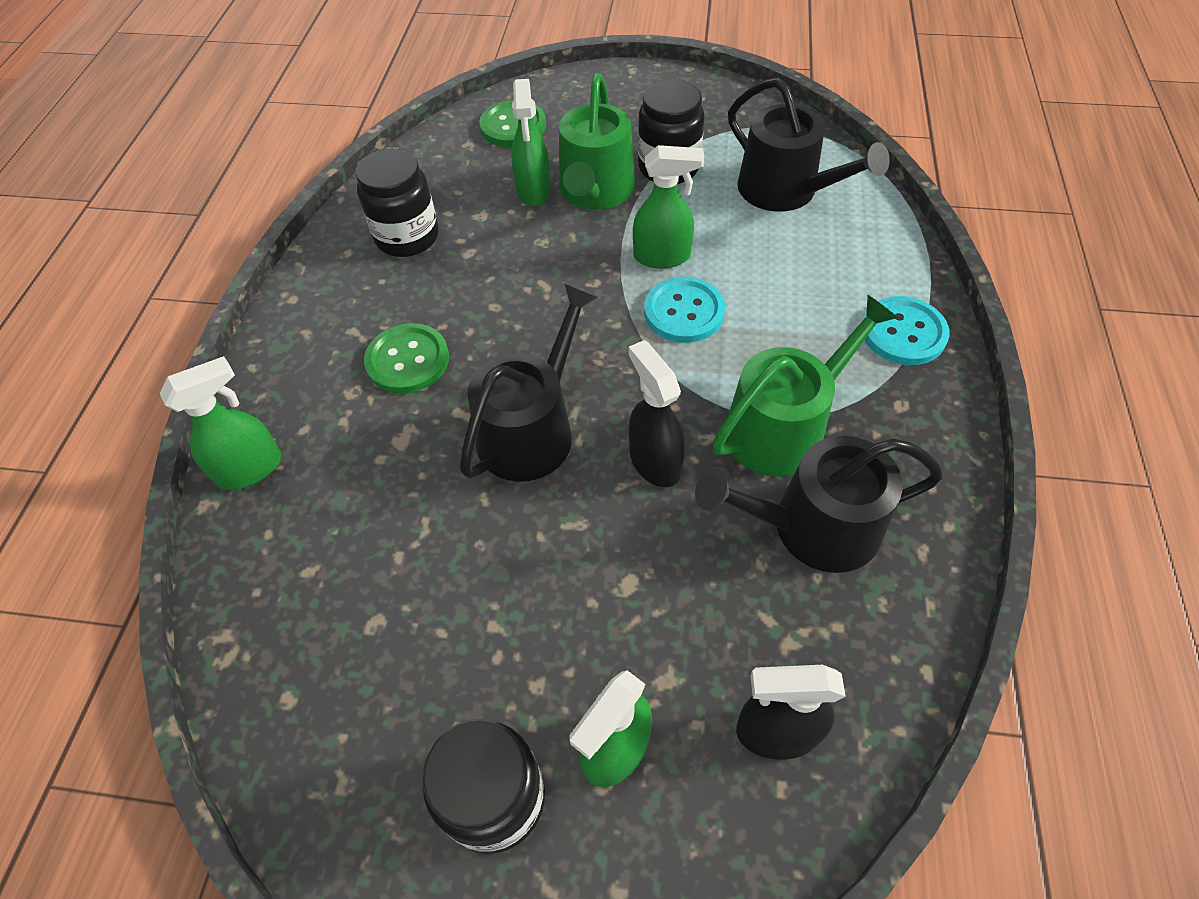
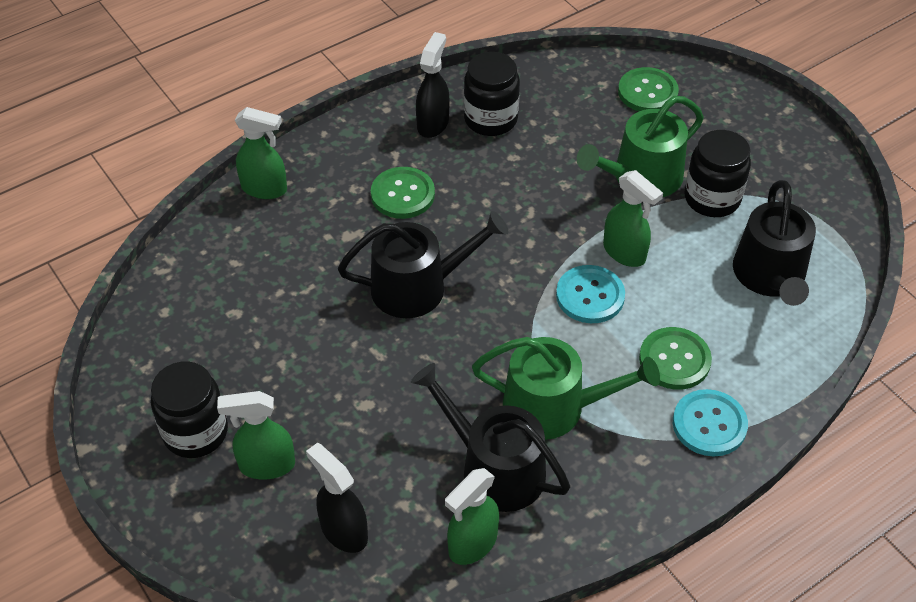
camera: 45 degrees right, 5 degrees down
green spray bottle [511,79,551,206] -> green spray bottle moved to [445,468,499,565]
black spray bottle [629,340,685,487] -> black spray bottle moved to [416,32,449,138]
none -> green button [639,327,712,390]

